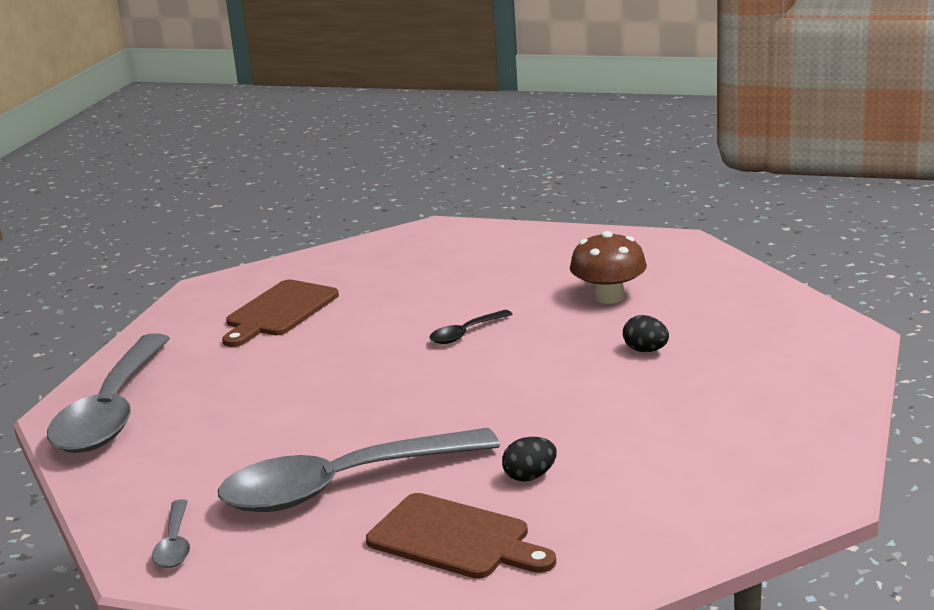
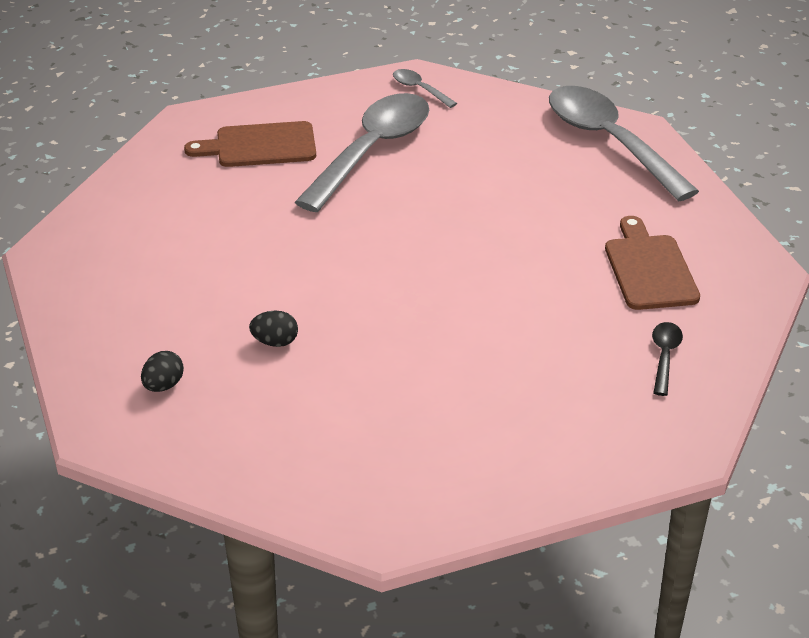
camera: 140 degrees right, 15 degrees up
black spoon [430,310,512,344] -> black spoon moved to [652,322,683,396]
black egg [502,437,557,482] -> black egg moved to [141,351,184,392]
brown mushroom [570,231,647,304] -> none

